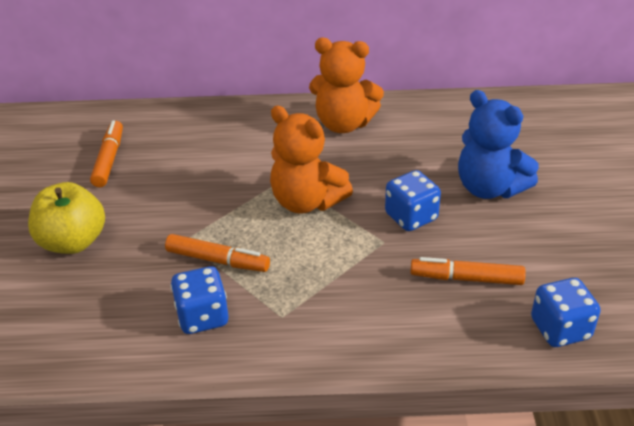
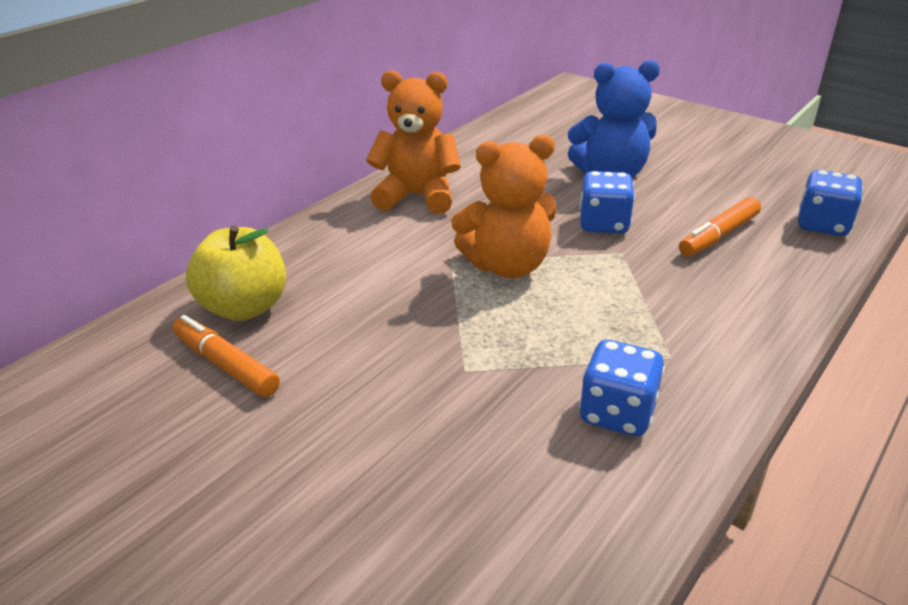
camera: 50 degrees left, 5 degrees down
yellow apple [28,182,105,254] -> yellow apple moved to [186,226,286,321]
orange marker [165,234,270,272] -> none
orange teddy bear [309,38,384,133] -> orange teddy bear turned 135 degrees counterclockwise [366,70,461,214]

